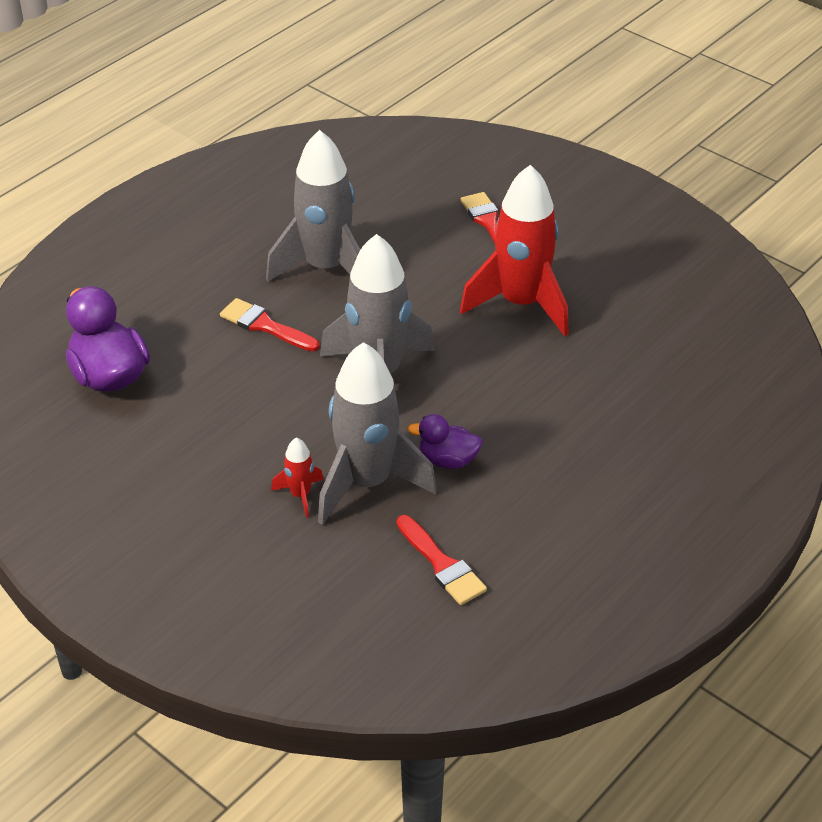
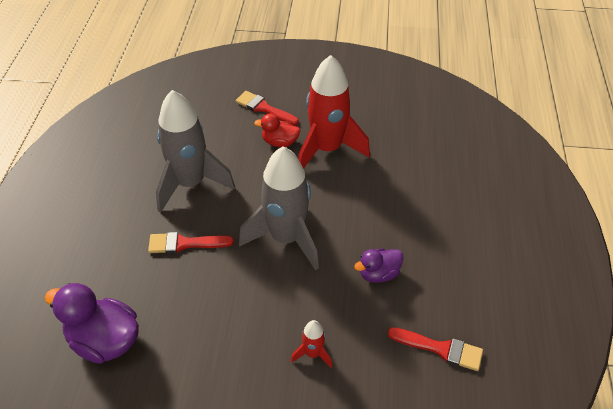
camera: 35 degrees left, 5 degrees up
grey rocket [318,342,437,525] -> none
none -> red duck [254,113,300,147]

